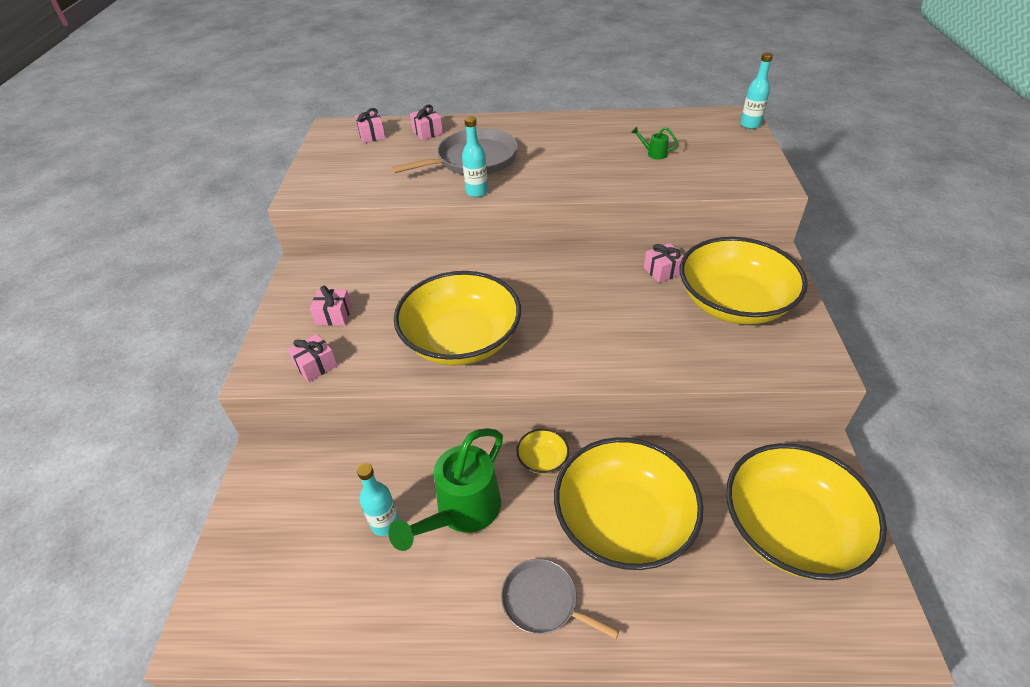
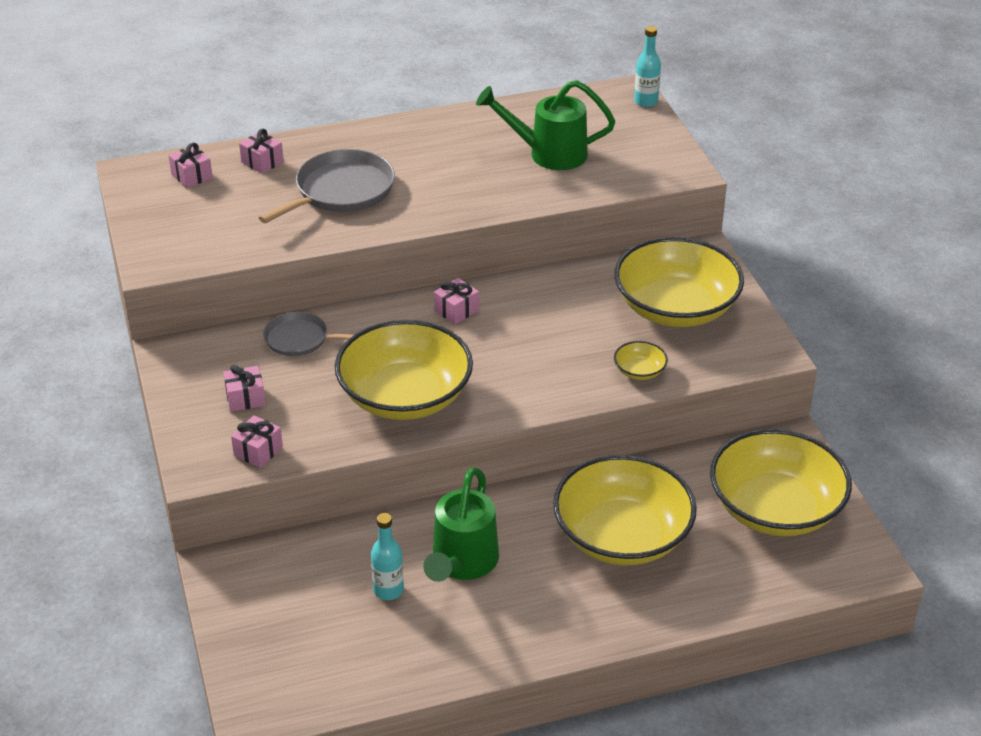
camera: 20 degrees left, 5 degrees down
turquoise bottle [462,116,488,197] -> none
grey pan [501,559,619,639] -> grey pan moved to [263,312,354,356]
yellow bowl [516,429,569,474] -> yellow bowl moved to [614,341,668,380]
green watering can [631,127,678,159] -> green watering can [476,80,615,170], size x2.47
pink gift [644,243,684,283] -> pink gift moved to [434,278,479,324]

